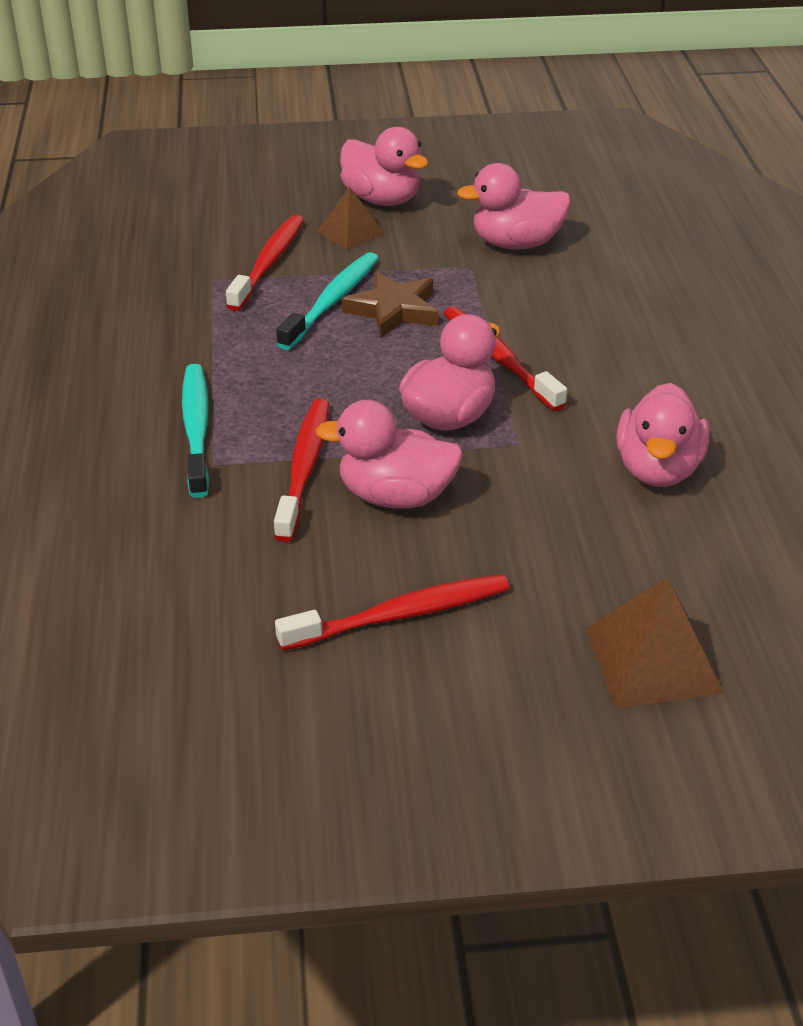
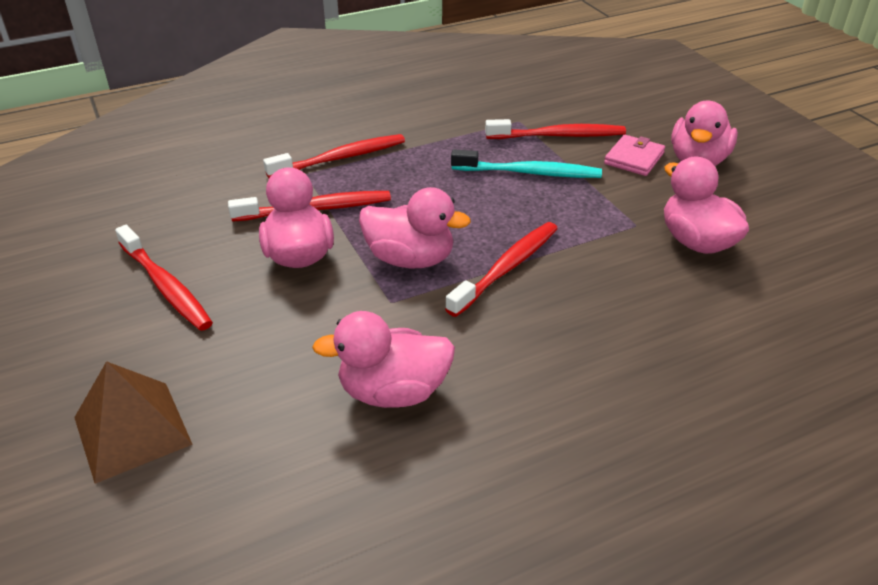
camera: 70 degrees right, 0 degrees up
turquoise toothbrush [182,364,209,498] -> red toothbrush [263,134,405,178]
brown pyramid [317,187,384,249] -> pink wallet [604,135,665,176]
brown star [342,271,438,338] -> none

